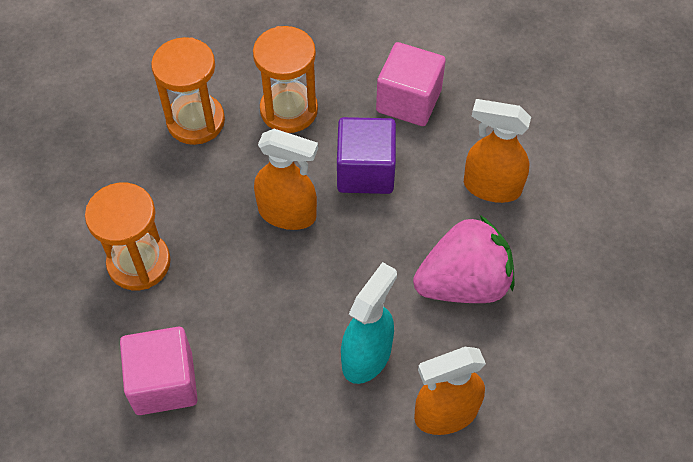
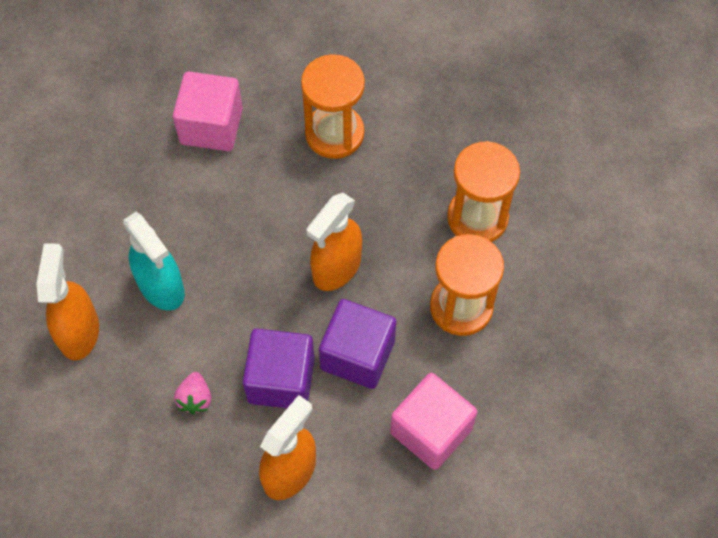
camera: 110 degrees right, 5 degrees up
pink strawberry [413,215,514,303] -> pink strawberry [174,372,211,415], size x0.42
none -> purple cube [243,329,315,408]

